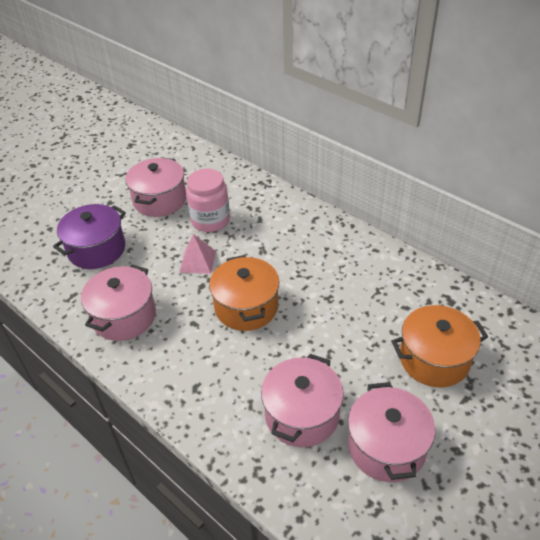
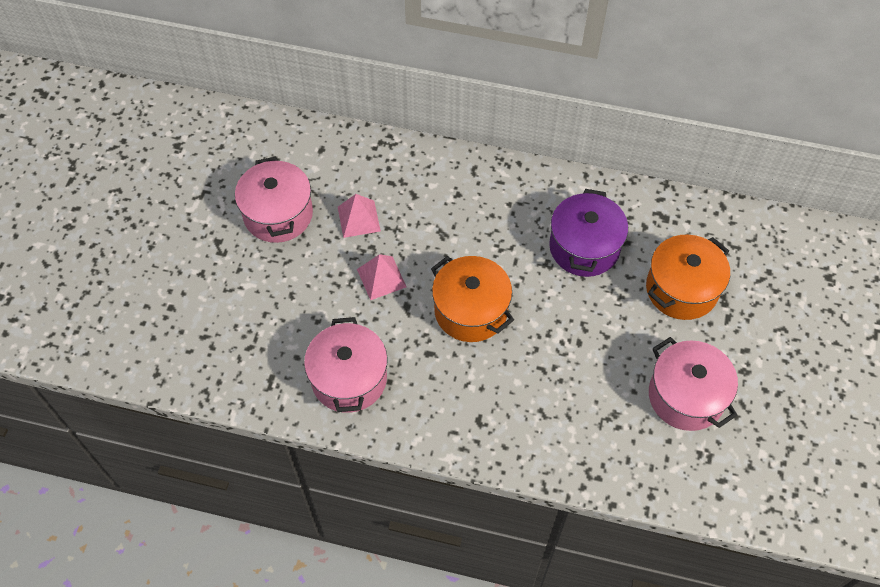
camera: 30 degrees left, 15 degrees up
purple pot [53,204,126,269] -> purple pot moved to [549,189,628,277]
pink jar [186,168,230,232] -> pink pyramid [338,194,381,238]
pink pot [261,354,344,447] -> none

